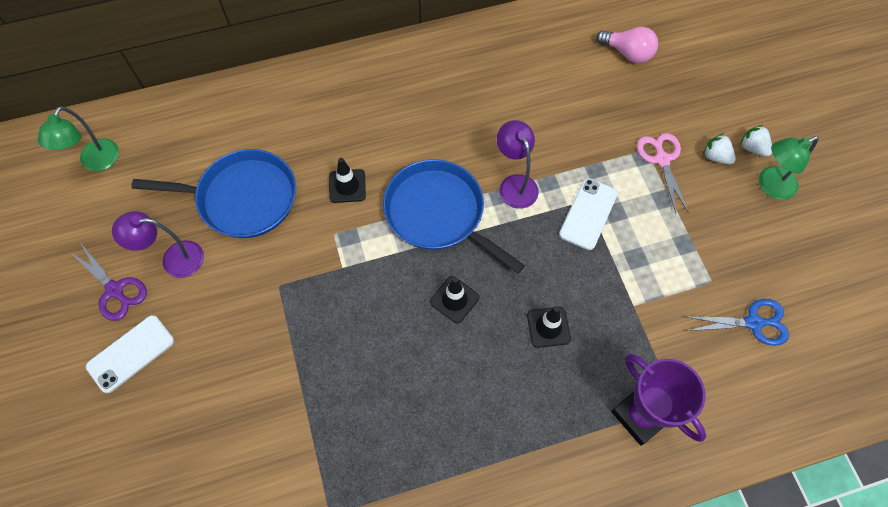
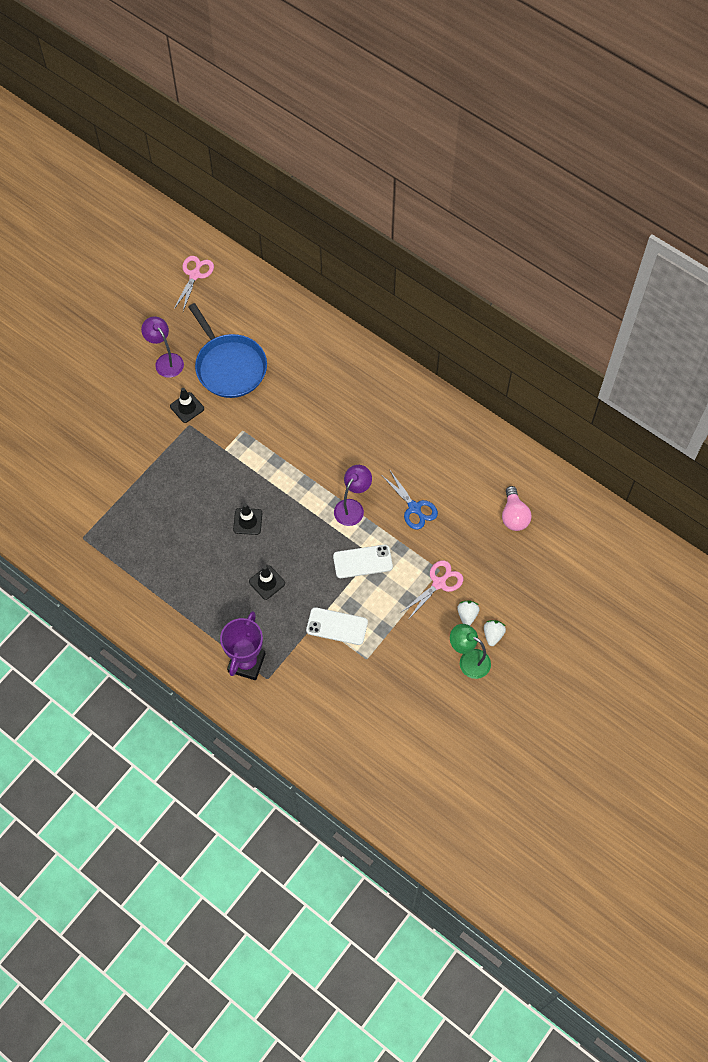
camera: 55 degrees right, 0 degrees up
green lamp [37,106,119,171] -> pink scissors [174,256,214,311]
purple scissors [70,242,147,321] -> none
white phone [86,315,174,393] -> white phone moved to [306,607,368,645]
black traffic cone [329,158,366,203] -> black traffic cone moved to [170,388,204,423]
blue pan [383,159,525,274] -> none
blue scissors [687,299,789,346] -> blue scissors moved to [382,469,438,530]

